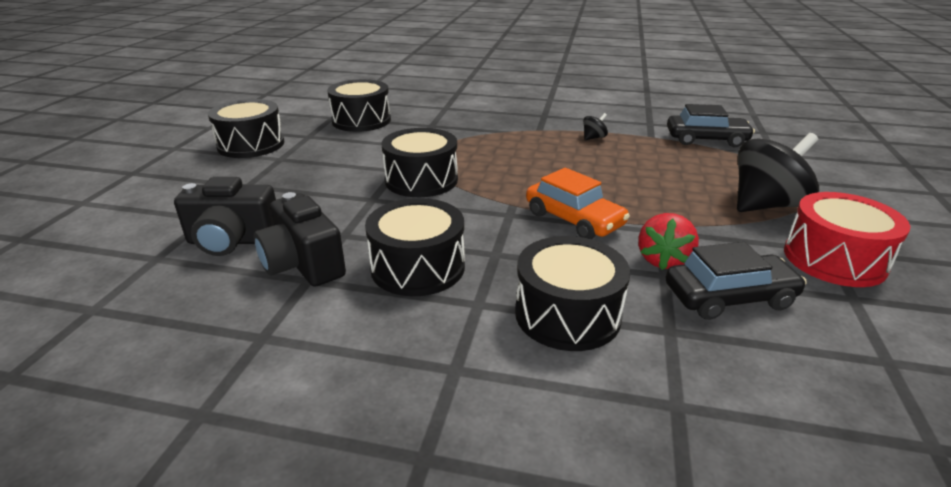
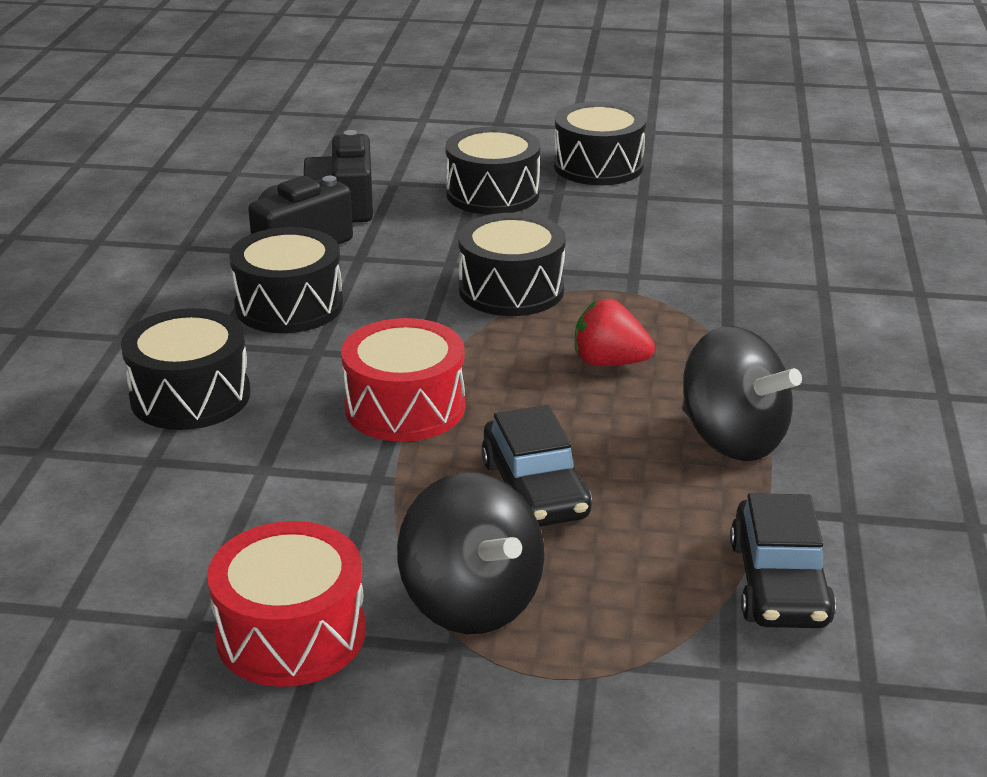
camera: 85 degrees right, 0 degrees up
black drum [327,79,391,132] -> black drum moved to [445,126,540,215]
orange car [526,168,630,239] -> red drum [341,318,465,442]
black spinning top [583,113,608,140] -> black spinning top [682,326,802,461], size x2.37
red strawberry [638,213,699,270] -> red strawberry moved to [575,299,655,366]
black car [666,242,807,320] -> black car moved to [481,405,592,527]

